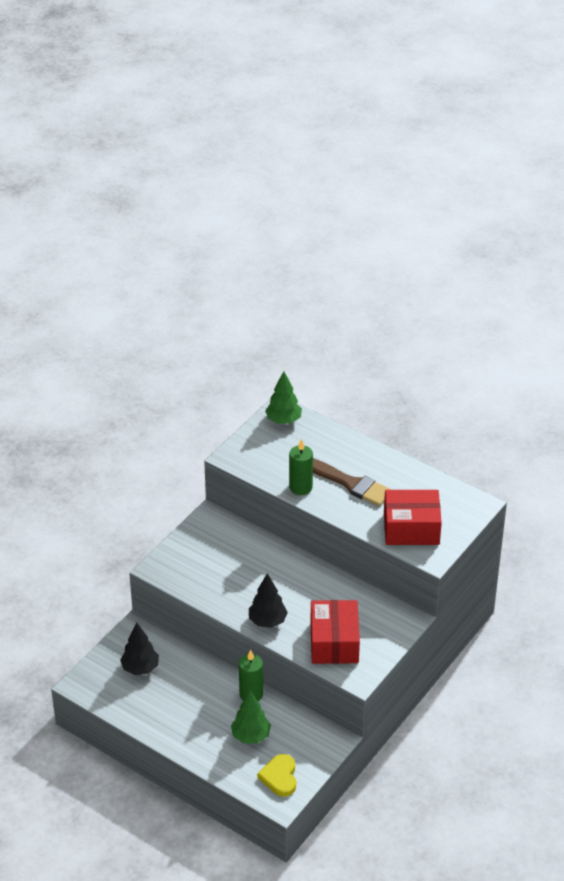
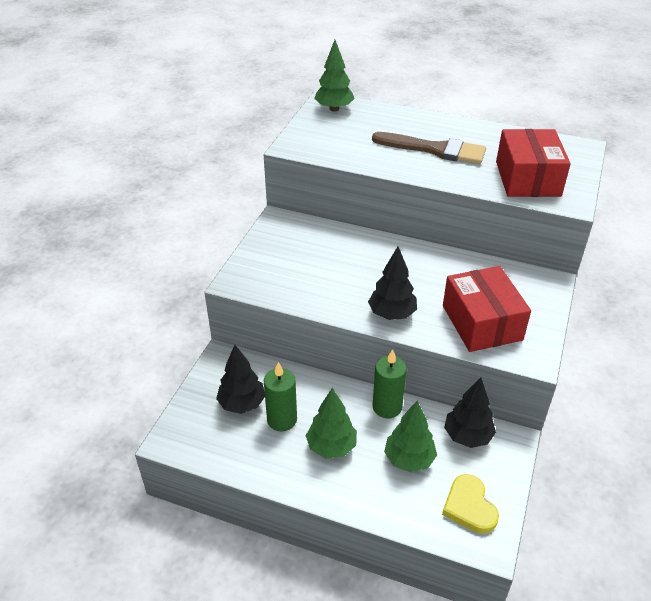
camera: 15 degrees left, 0 degrees up
green candle [289,439,313,495] -> green candle moved to [264,362,297,431]
red box [384,490,442,545] -> red box turned 75 degrees counterclockwise [496,129,571,197]
none -> green tree [306,388,357,458]
none -> black tree [444,377,496,448]

